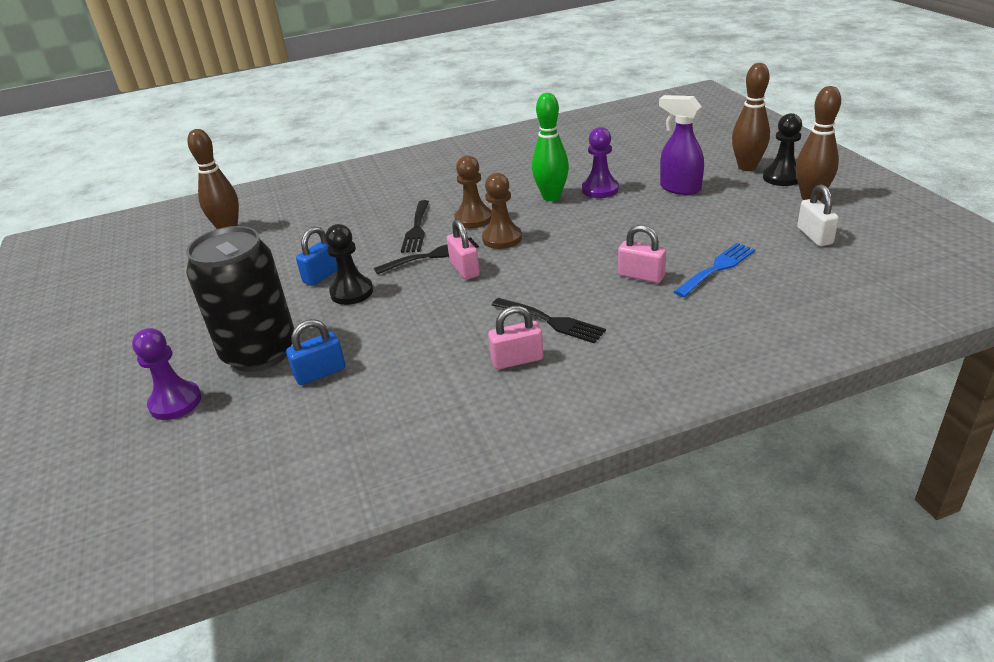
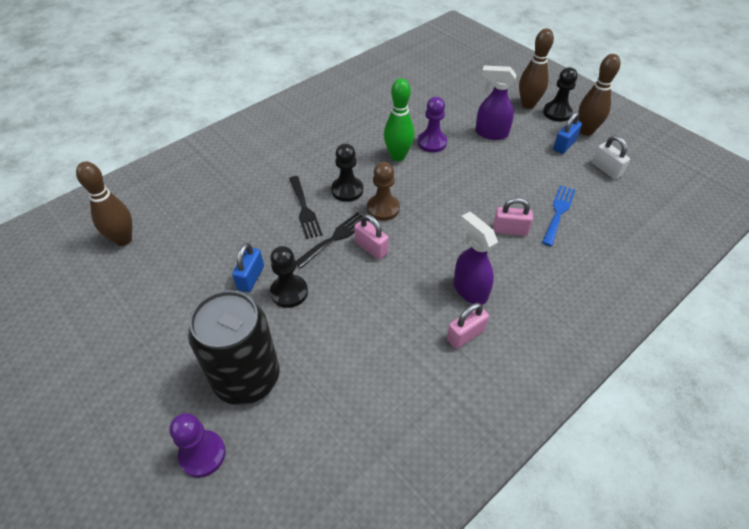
camera: 25 degrees left, 15 degrees up
blue padlock [286,319,346,385] -> blue padlock moved to [553,112,582,154]
brown pawn [454,155,492,228] -> black pawn [331,144,363,202]
black fork [492,298,606,344] -> purple spray bottle [453,212,498,305]

